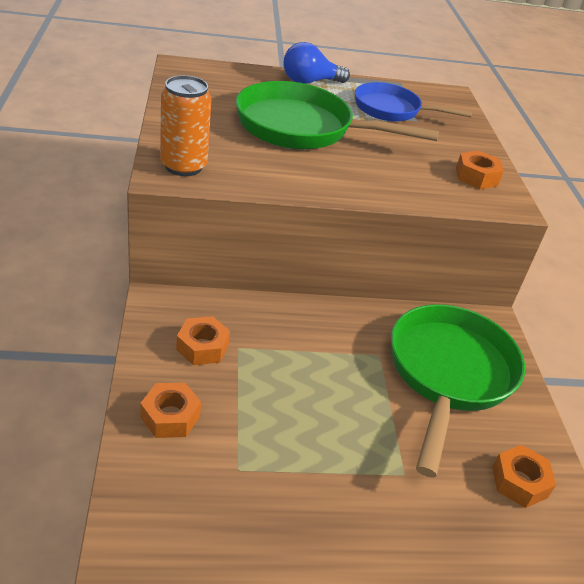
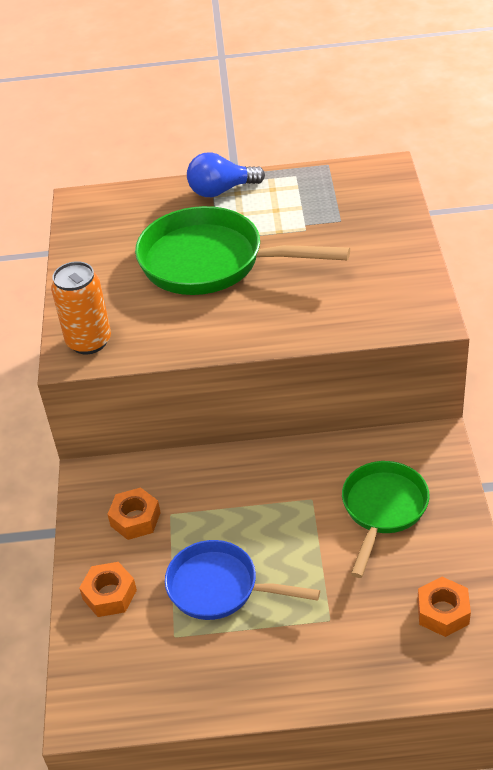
camera: 10 degrees right, 5 degrees up
blue pan [355,82,472,122] -> blue pan moved to [165,540,320,620]
green pan [391,304,525,478] -> green pan [342,461,430,578], size x0.63
orange nut [456,151,504,189] -> none

